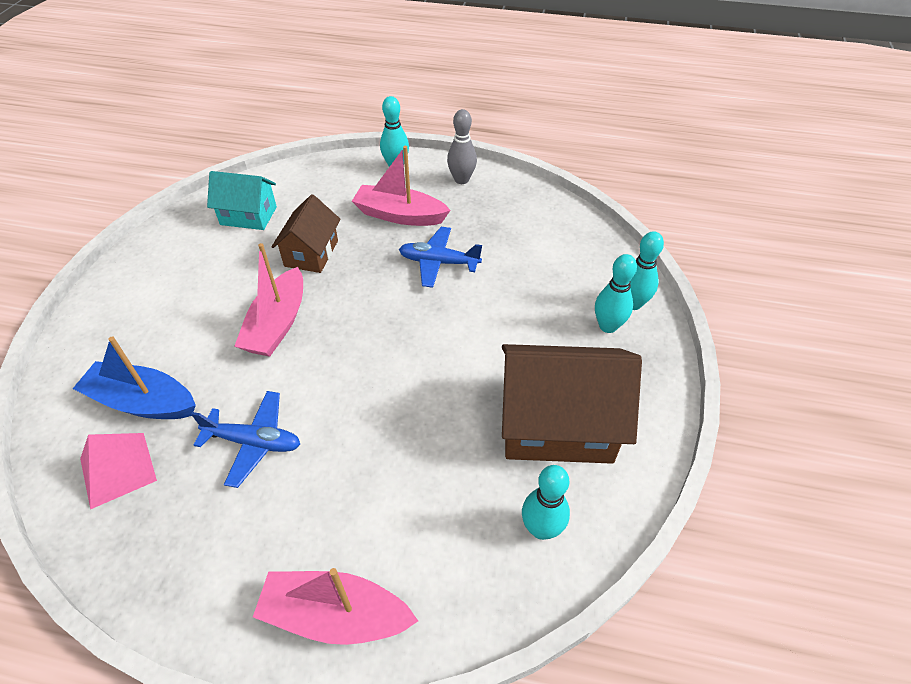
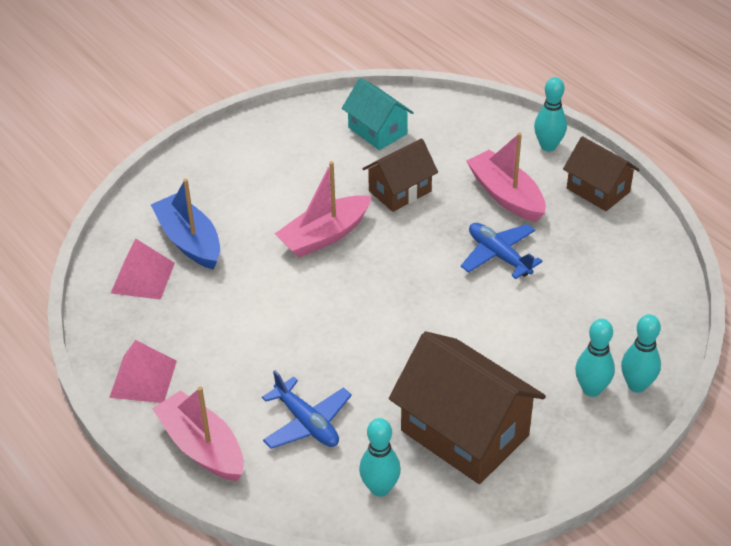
camera: 40 degrees right, 5 degrees down
blue plane [191,391,300,488] -> blue plane moved to [262,370,352,449]
grey bowling pin [447,109,477,184] -> brown house [563,136,639,211]
none -> pink pyramid [109,340,177,403]

